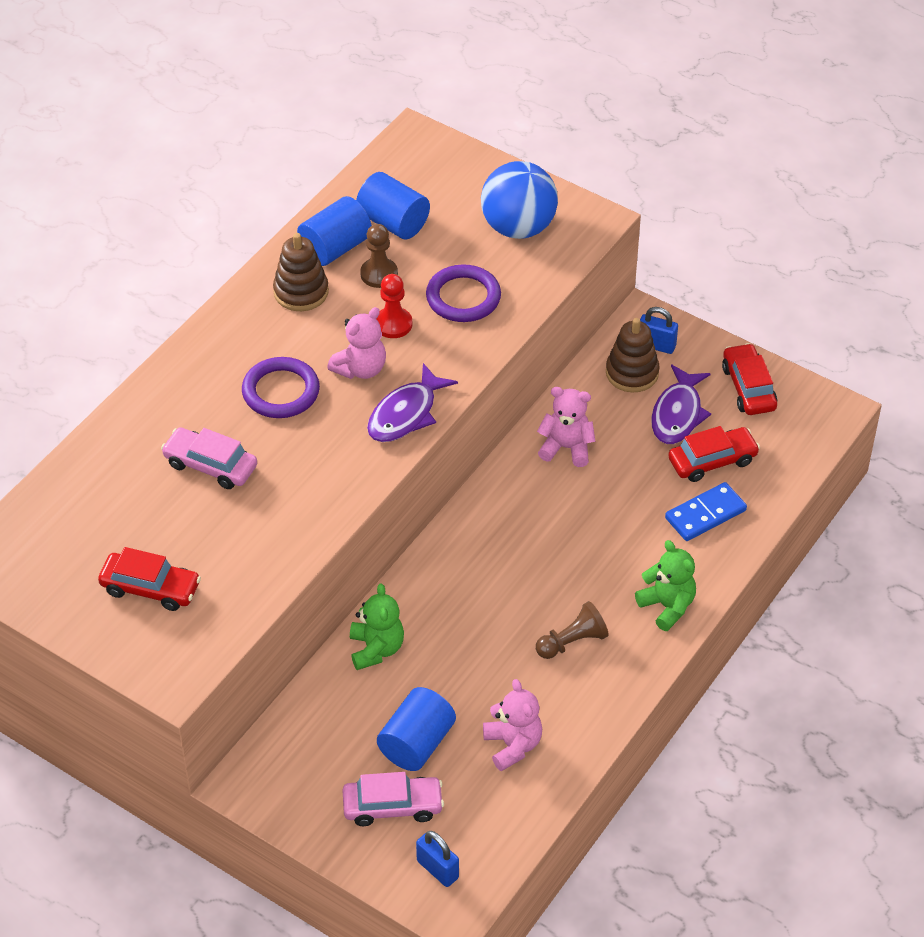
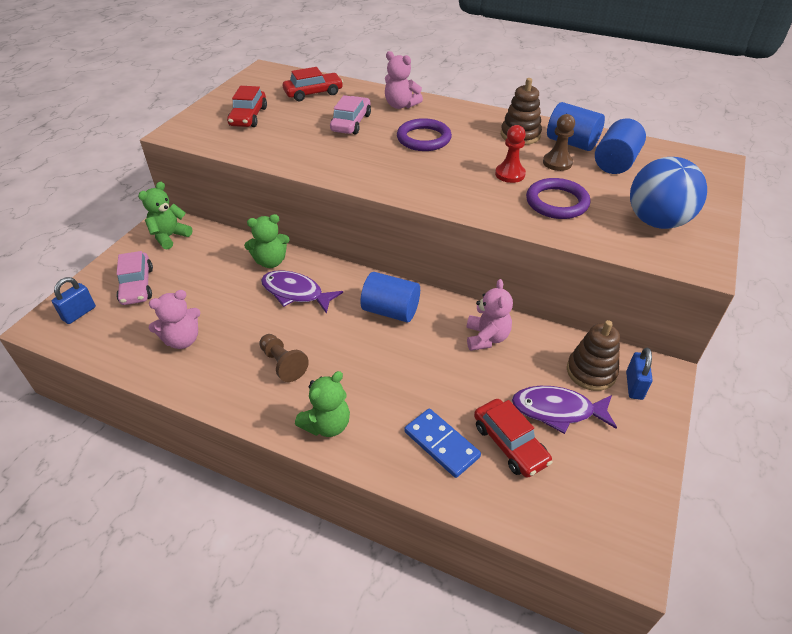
camera: 80 degrees right, 5 degrees down
pink teddy bear [327,307,386,379] -> pink teddy bear moved to [385,51,423,109]
purple fish [367,363,458,442] -> purple fish moved to [261,270,343,314]
blue cylinder [377,687,456,771] -> blue cylinder moved to [360,272,420,322]
red car [722,343,777,415] -> red car moved to [283,67,343,101]
none -> green teddy bear [138,182,192,249]

